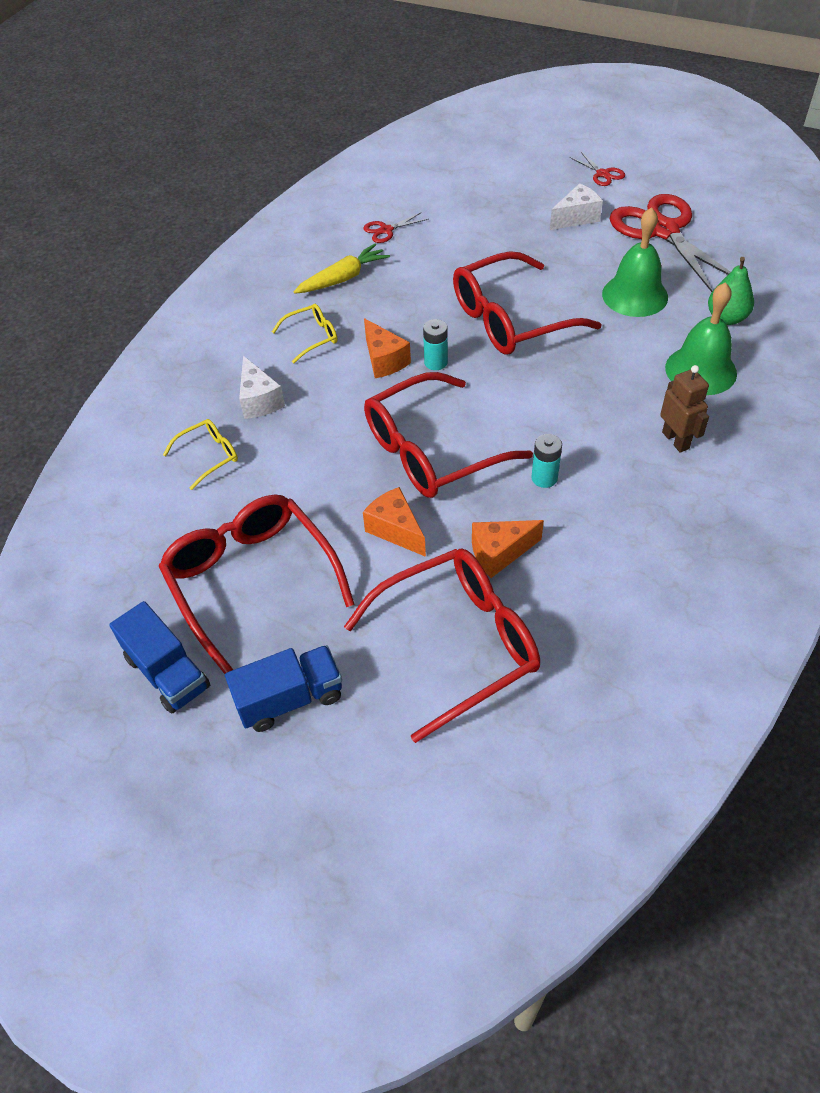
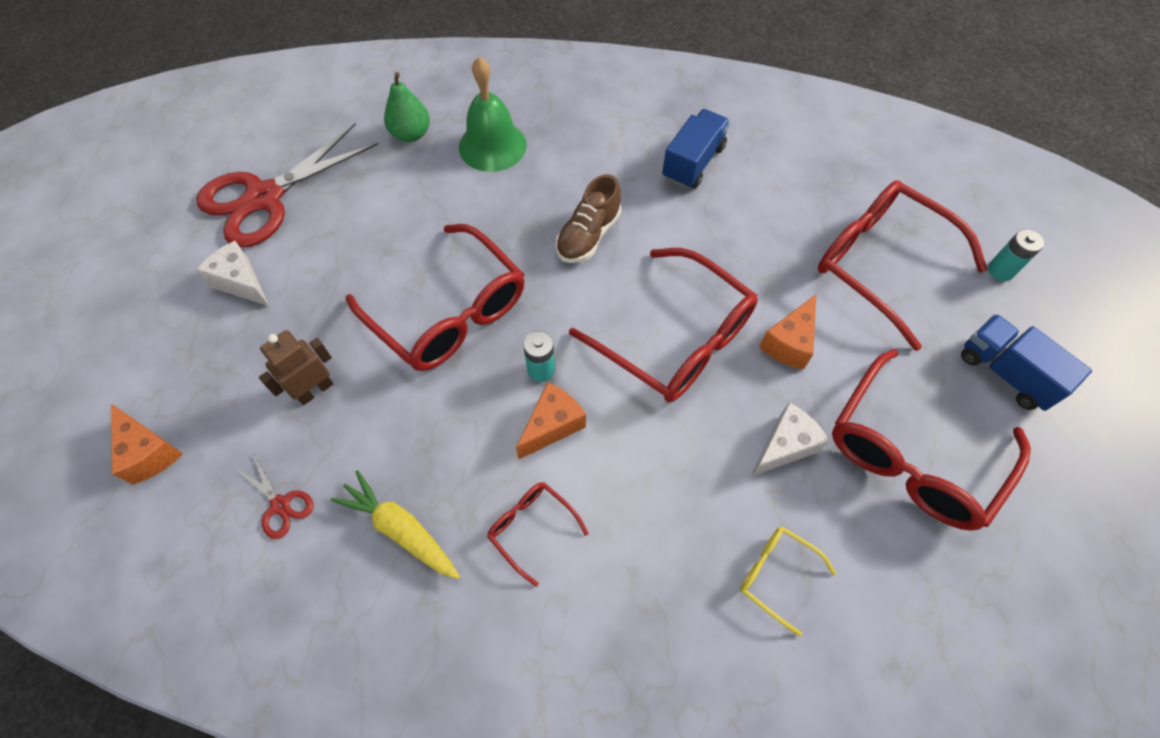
camera: 110 degrees left, 10 degrees up
blue truck [109,601,210,714] -> blue truck moved to [662,109,730,189]
white cheese [239,356,285,419] -> white cheese moved to [751,403,829,476]
yellow glasses [272,304,338,363] -> red glasses [487,482,589,587]
orange cheese [472,520,544,578] -> orange cheese moved to [111,404,183,485]
turquoise battery [531,434,562,488] -> turquoise battery moved to [988,229,1044,281]
red scissors [570,152,625,186] -> none
green bell [602,207,668,317] -> none
brown robot [660,365,709,453] -> brown robot moved to [259,330,333,405]
none -> brown shoe [556,174,621,263]

